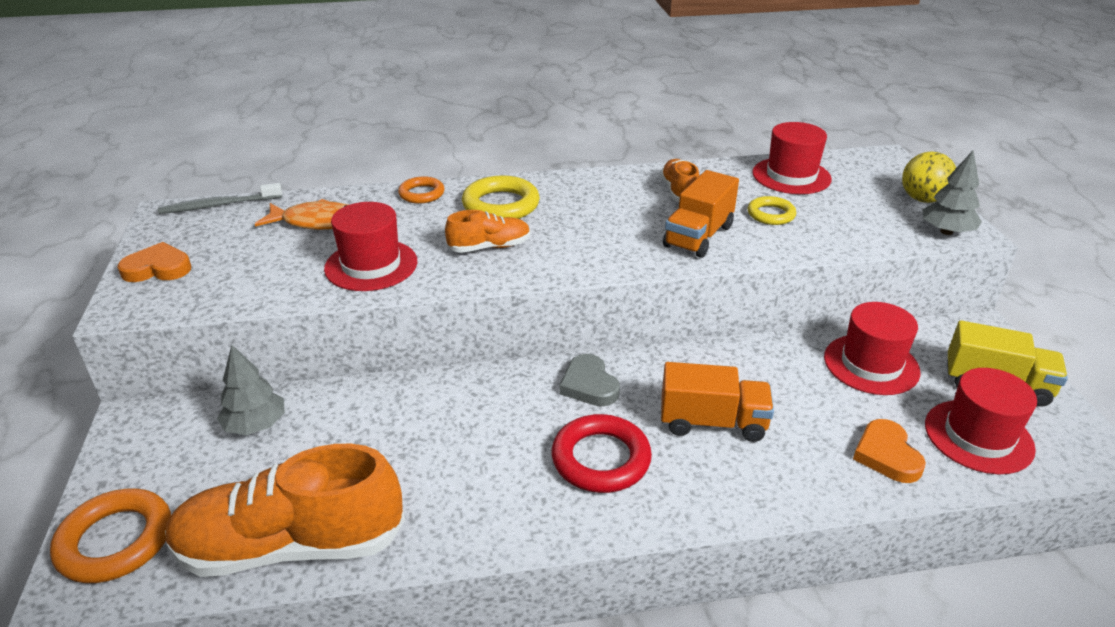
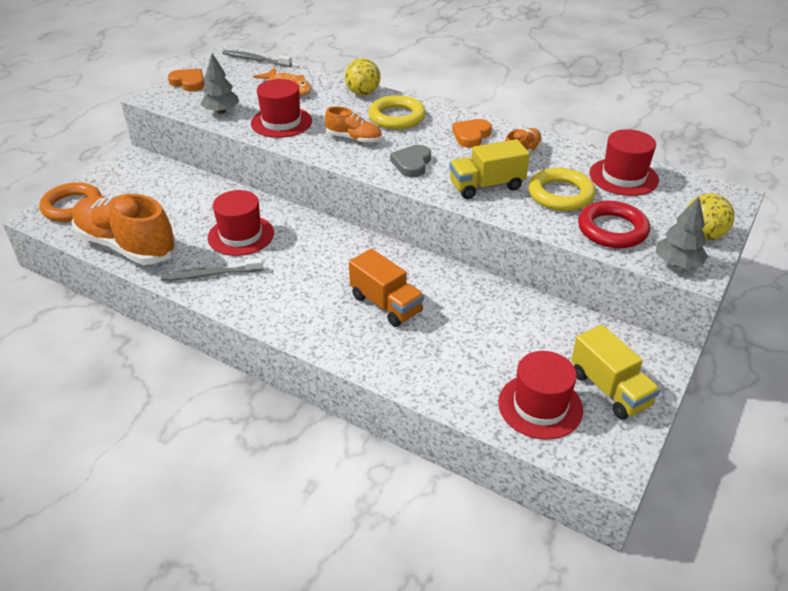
camera: 40 degrees right, 5 degrees up
grey tree [217,345,285,435] -> grey tree moved to [200,53,239,114]
orange ring [398,176,444,204] -> yellow ball [345,58,381,95]
red ring [551,414,652,493] -> red ring moved to [578,201,650,248]
grey heart [559,354,620,406] -> grey heart moved to [390,145,431,177]
orange truck [663,170,739,258] -> yellow truck [449,139,530,199]
yellow ring [748,196,796,225] -> yellow ring [528,168,596,211], size x1.65
red hat [824,302,921,395] -> red hat moved to [208,190,274,256]
orange heart [853,419,926,483] -> orange heart moved to [452,119,492,148]
none -> grey toothbrush [161,258,263,281]

